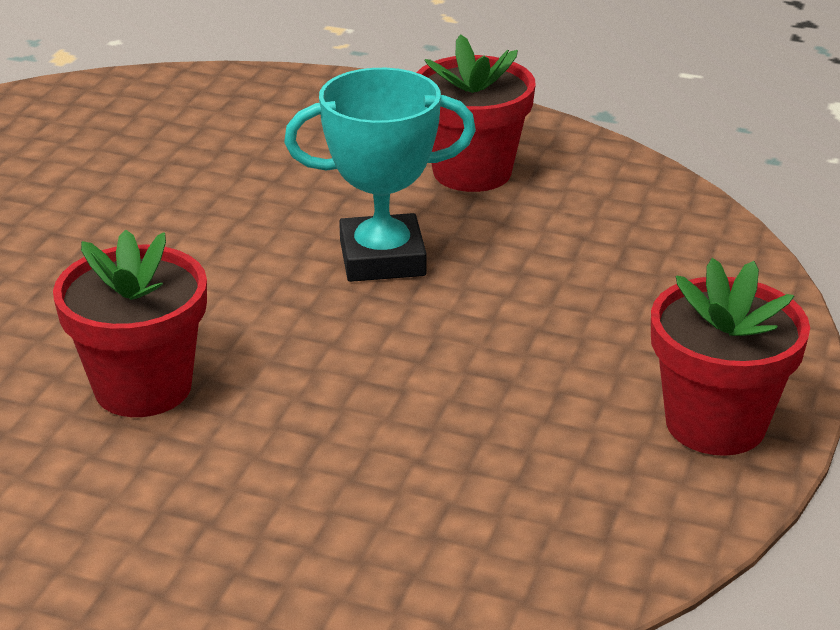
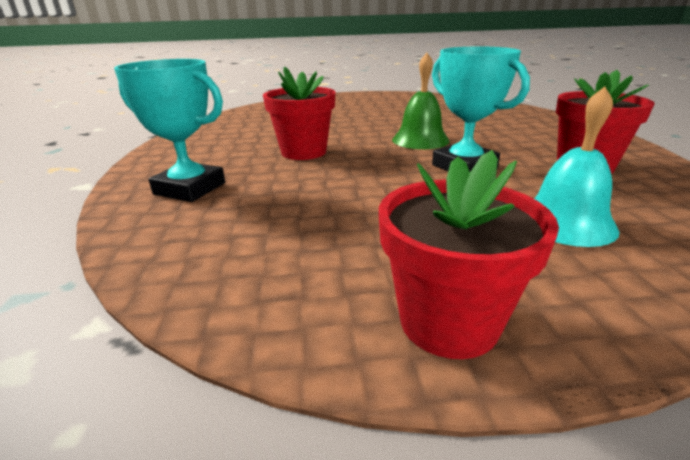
camera: 65 degrees right, 5 degrees down
none -> turquoise trophy [114,59,225,202]
none -> green bell [392,53,450,149]
none -> turquoise bell [534,87,620,247]

